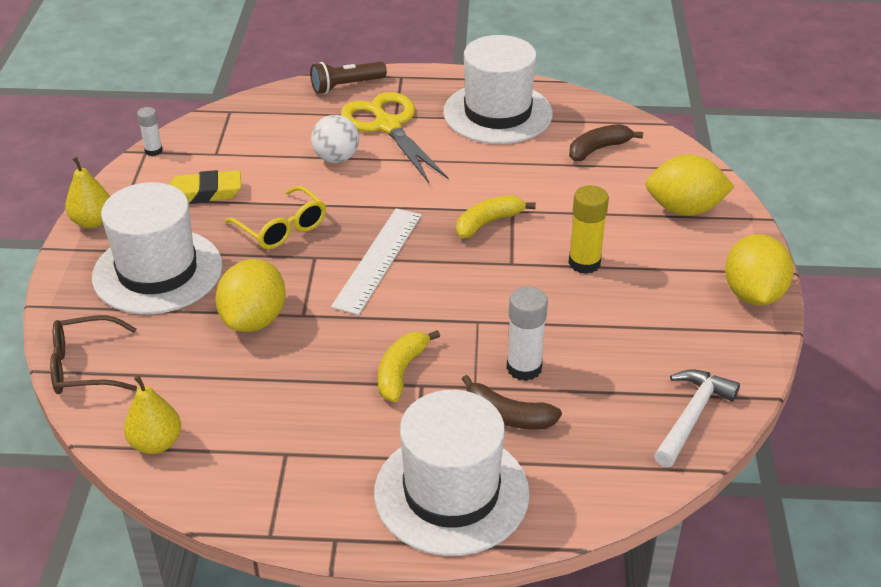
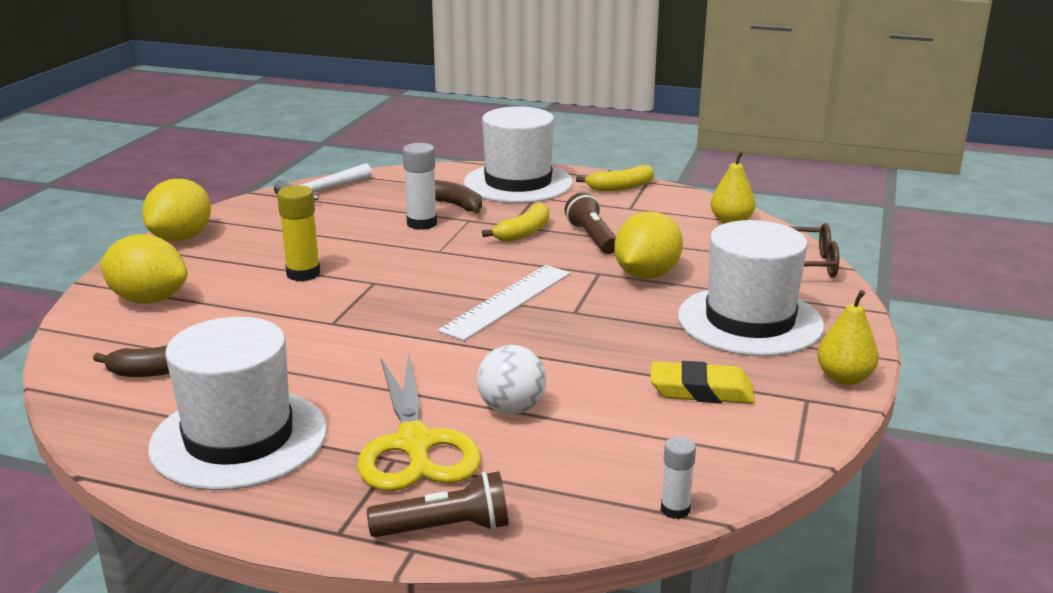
camera: 165 degrees left, 15 degrees down
white glue stick [137,107,163,156] -> white glue stick moved to [661,437,696,519]
yellow glasses [225,186,326,249] -> none
yellow banana [456,195,536,239] -> yellow banana moved to [576,165,654,191]
none -> brown flashlight [565,192,616,254]

